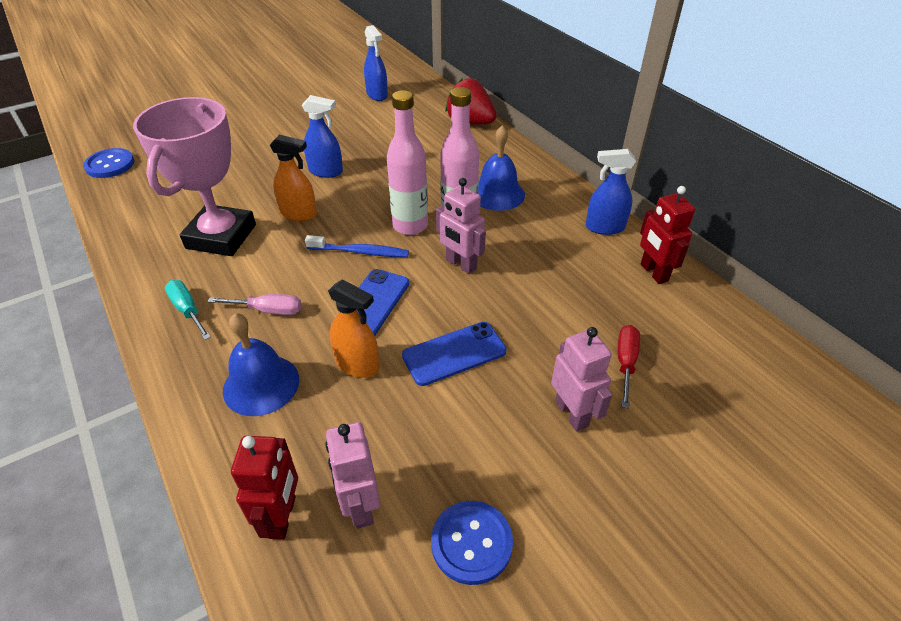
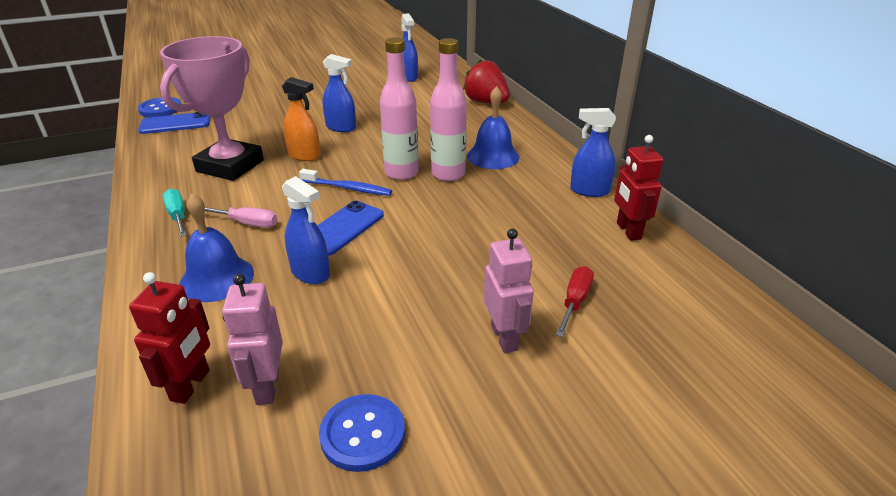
camera: 10 degrees right, 10 degrees down
orange spray bottle [328,279,380,378] -> blue spray bottle [282,176,330,284]
blue phone [402,322,507,386] -> blue phone moved to [138,112,211,134]
pink robot [436,178,486,274] -> none

